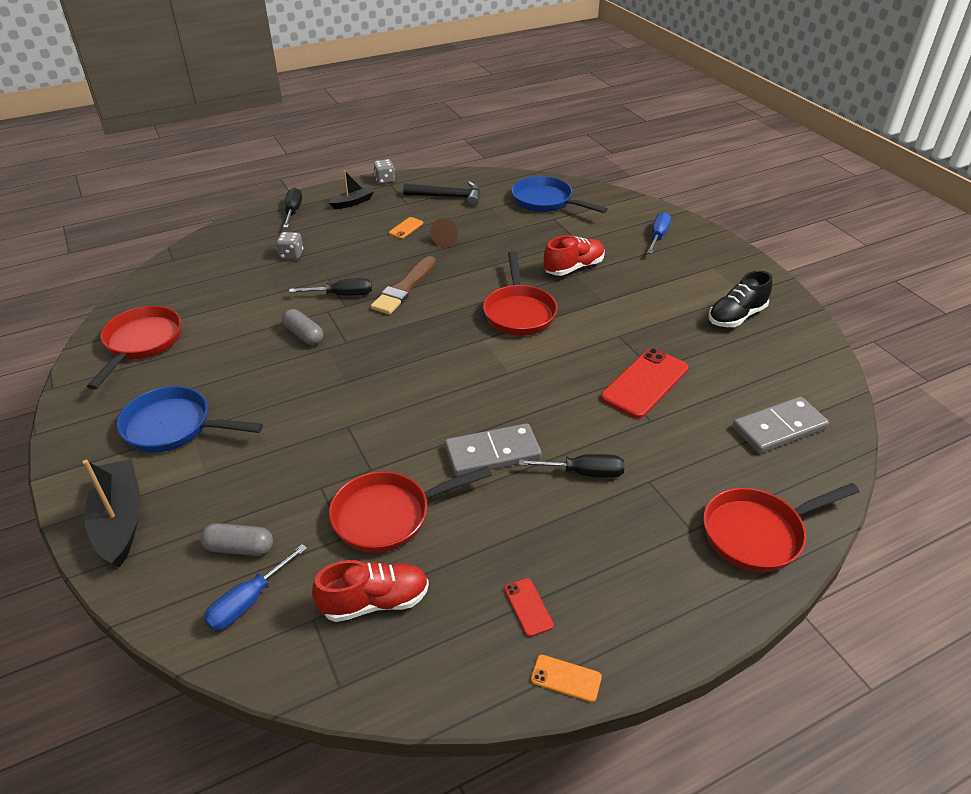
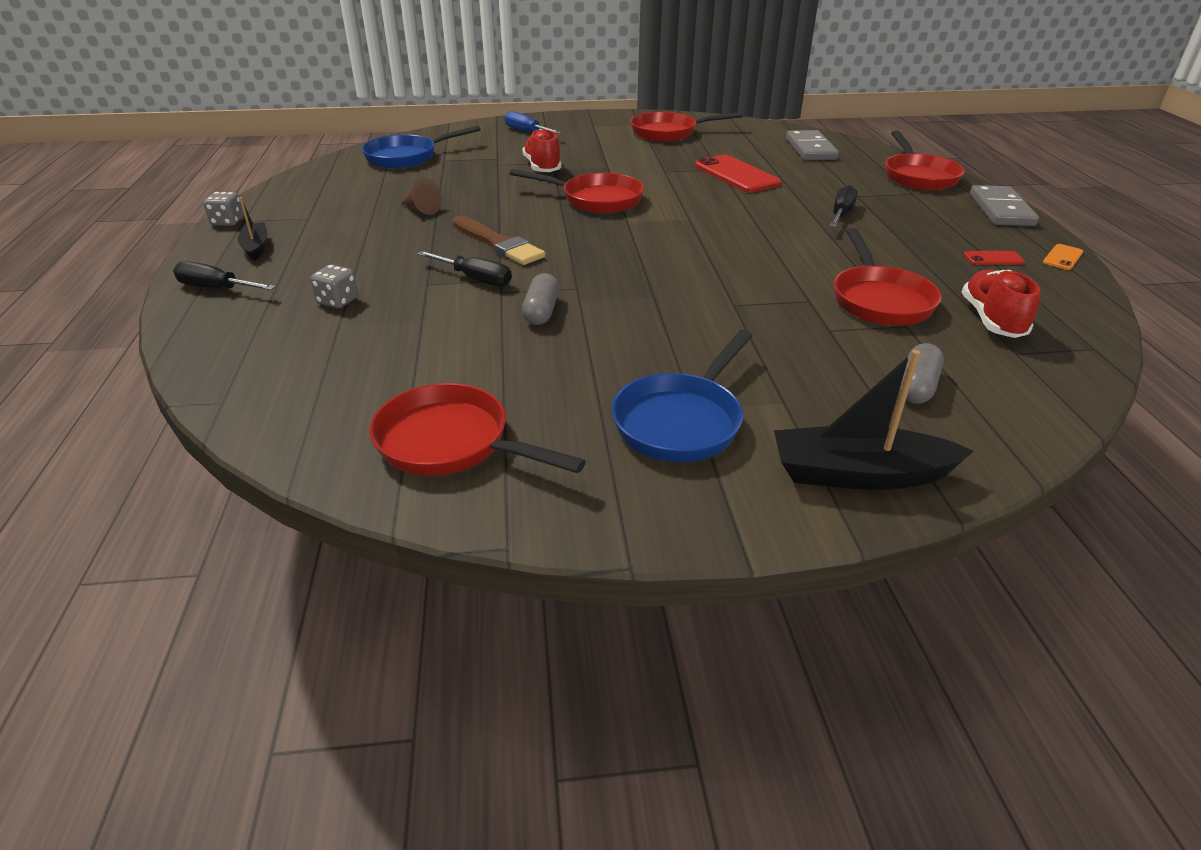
camera: 70 degrees left, 5 degrees down
blue screwdriver [203,544,307,631] -> none
grey capsule [282,309,323,345] -> grey capsule turned 60 degrees counterclockwise [522,273,559,325]
black screwdriver [289,278,372,296] -> black screwdriver turned 105 degrees clockwise [418,251,512,286]
orange phone [389,217,423,239] -> none
black hammer [403,181,481,207] -> none
grey domino [445,423,542,476] -> grey domino moved to [970,185,1039,226]
black shoe [708,270,772,327] -> red pan [630,112,743,142]

